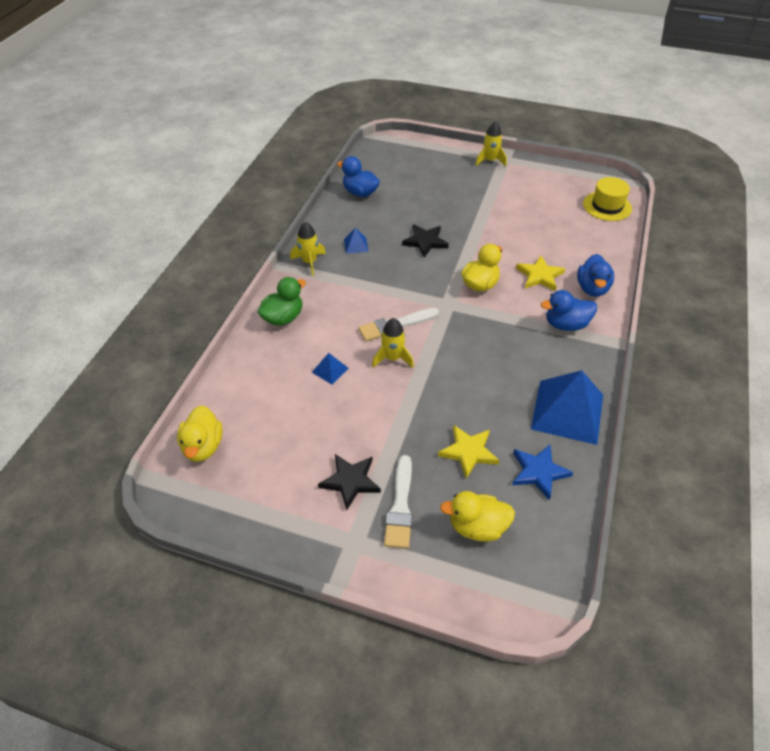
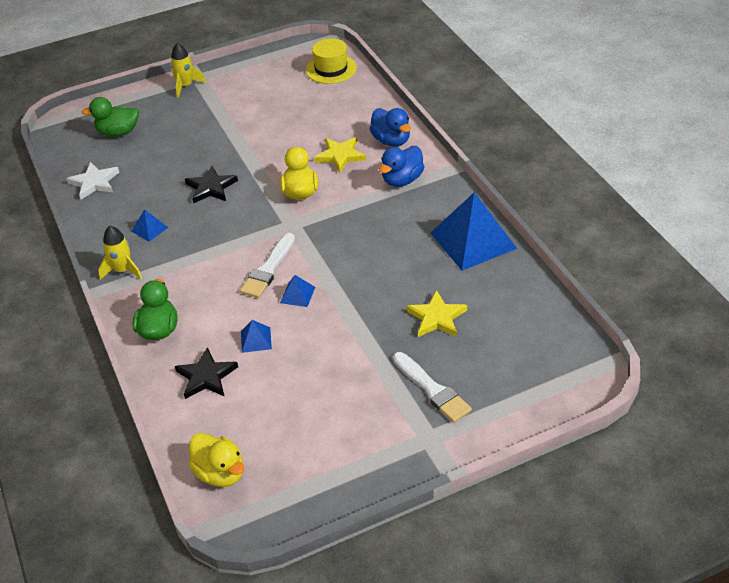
camera: 40 degrees left, 5 degrees down
black star [318,454,381,510] -> black star moved to [175,347,238,399]
blue duck [337,156,380,197] -> white star [66,162,119,199]
yellow rocket [372,318,414,368] -> blue pyramid [280,275,315,307]
yellow duck [440,491,515,541] -> none
blue star [512,445,573,500] -> none
none -> green duck [82,97,139,137]

